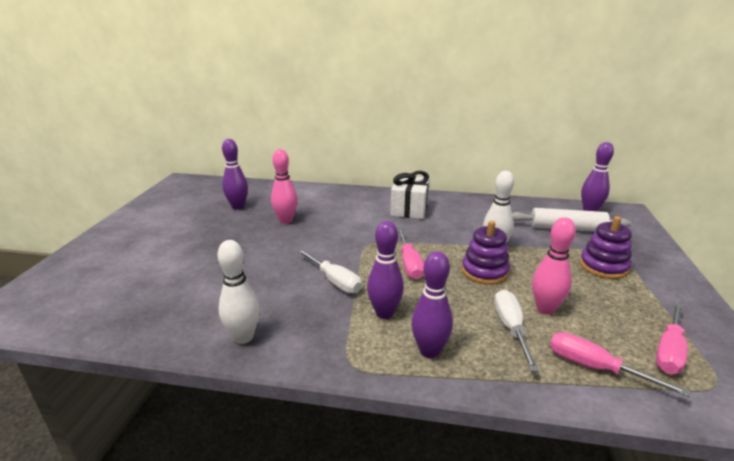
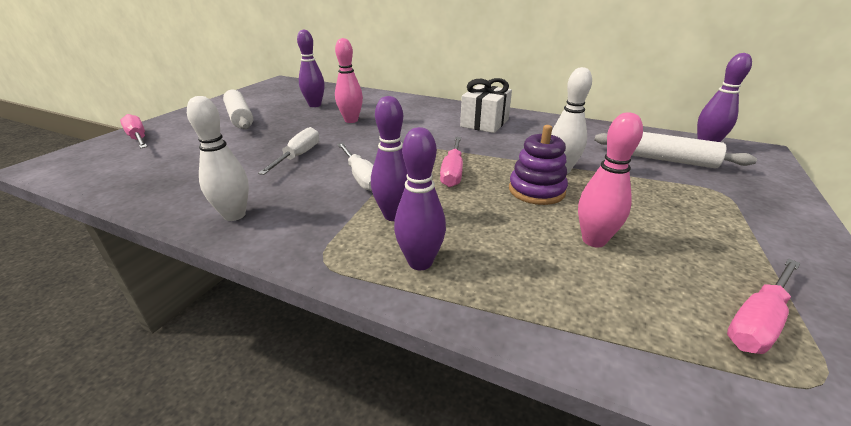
camera: 15 degrees right, 5 degrees up
white screwdriver [494,290,539,371] -> white screwdriver moved to [258,127,319,175]
pink screwdriver [550,332,691,397] -> pink screwdriver moved to [120,114,147,148]
purple stacking toy [580,216,632,279] -> none
none -> white rolling pin [223,90,253,129]

